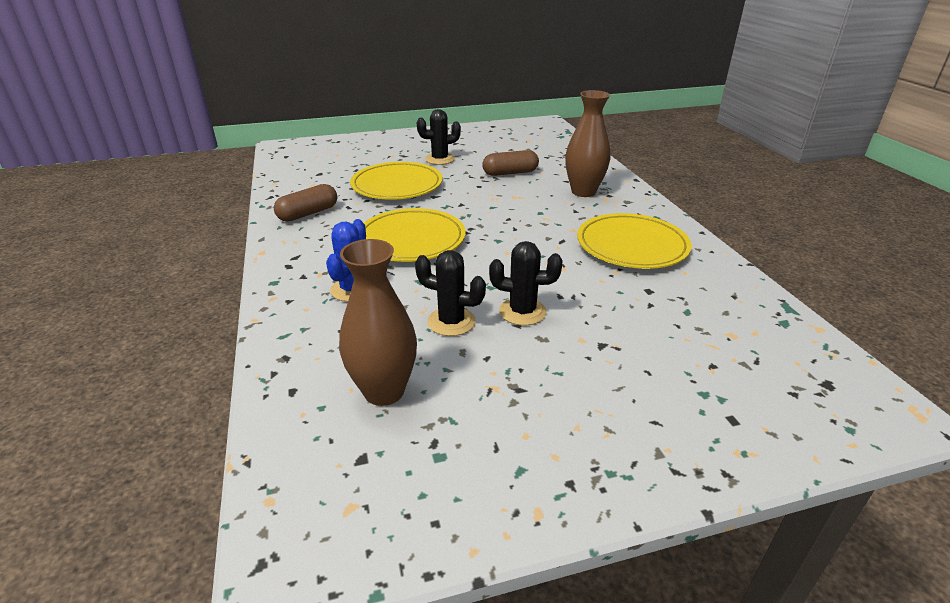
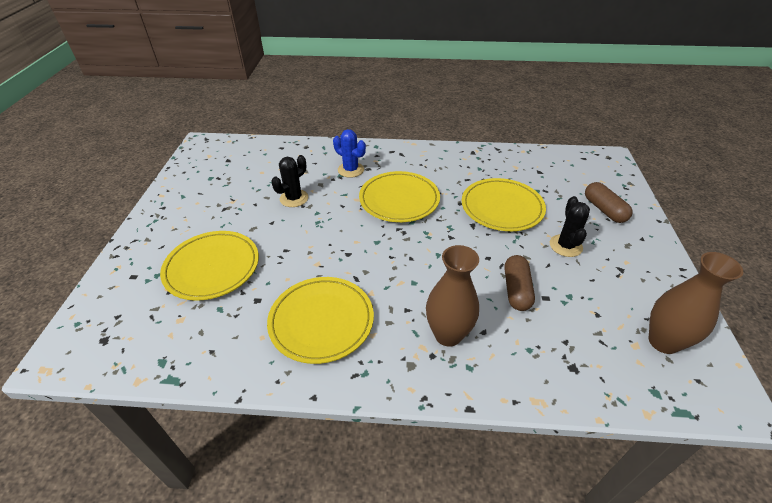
camera: 110 degrees right, 10 degrees up
brown capsule [274,184,337,222] -> brown capsule moved to [585,182,632,223]
brown vase [339,239,417,406] -> brown vase moved to [648,252,743,354]
black cactus [489,241,563,325] -> none
none -> yellow plate [160,231,259,301]

